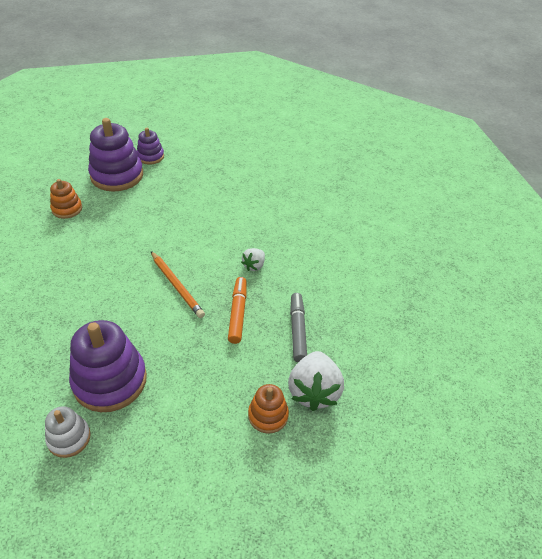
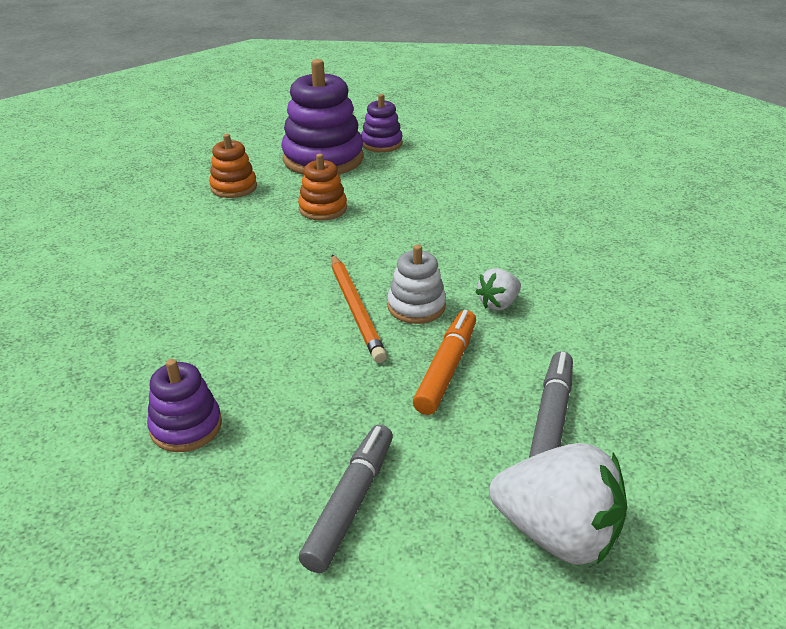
camera: 20 degrees right, 10 degrees down
white stacking toy [45,406,91,458] -> white stacking toy moved to [387,245,446,324]
purple stacking toy [69,320,147,412] -> purple stacking toy [147,359,222,452], size x0.53
orange stacking toy [248,384,289,434] -> orange stacking toy moved to [298,154,347,221]
white strawberry [288,351,344,411] -> white strawberry turned 90 degrees counterclockwise [489,443,627,565]
none -> grey marker [299,425,393,573]

